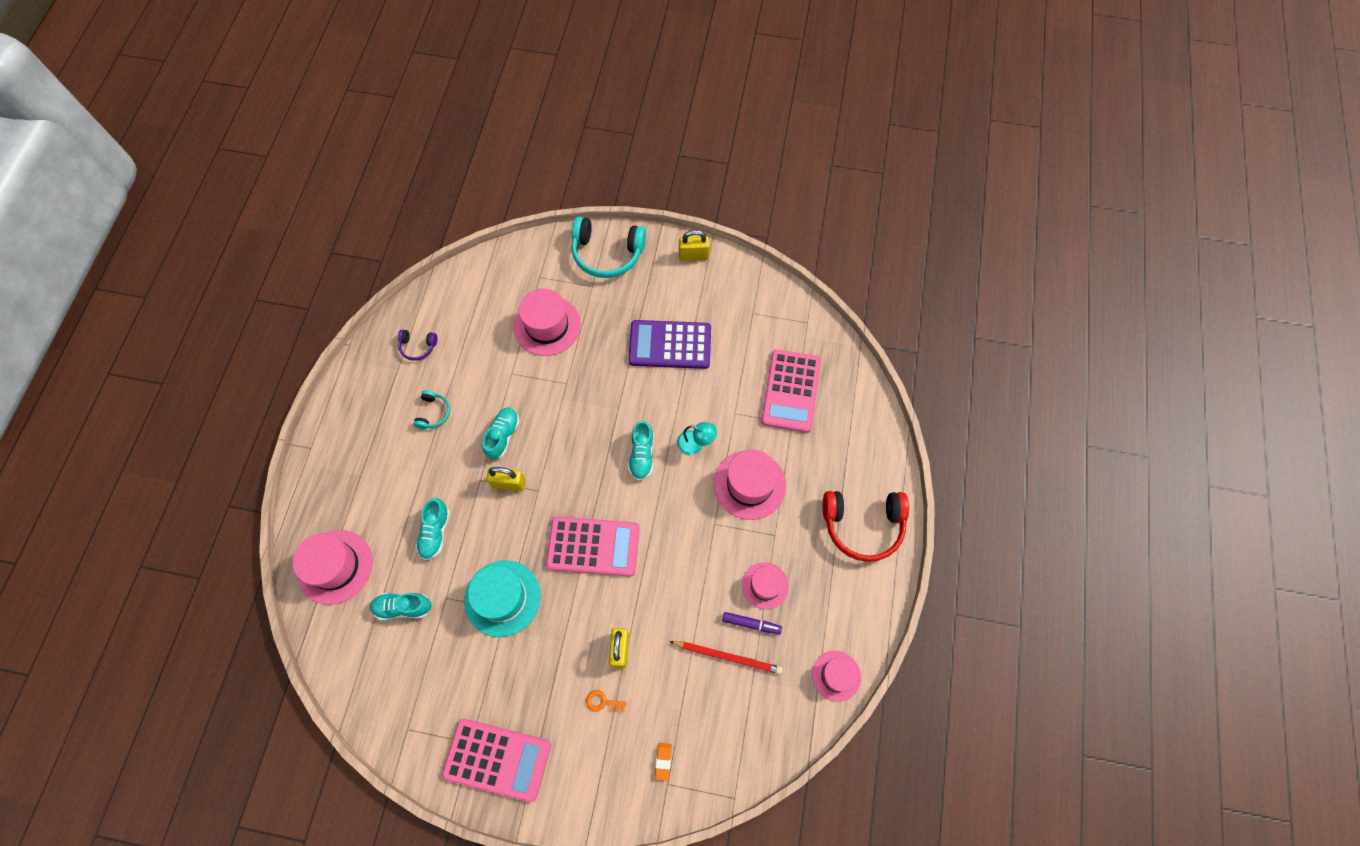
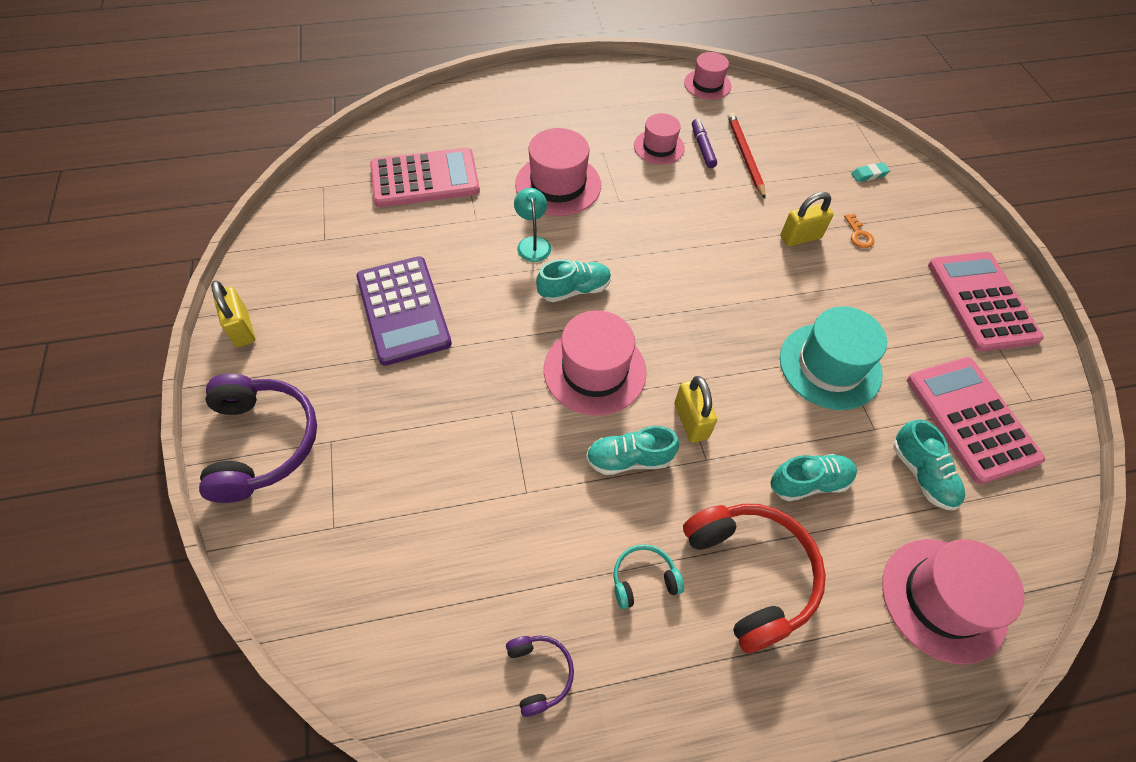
camera: 115 degrees left, 10 degrees down
pink hat [514,288,581,356] -> pink hat moved to [544,310,647,415]
pink calculator [546,516,640,577] -> pink calculator moved to [907,357,1045,485]
turquoise headphones [572,217,646,278] -> purple headphones [199,373,317,503]
orange eraser [655,743,672,781] -> turquoise eraser [851,162,890,182]
red headphones [822,491,909,562] -> red headphones moved to [683,504,826,653]

